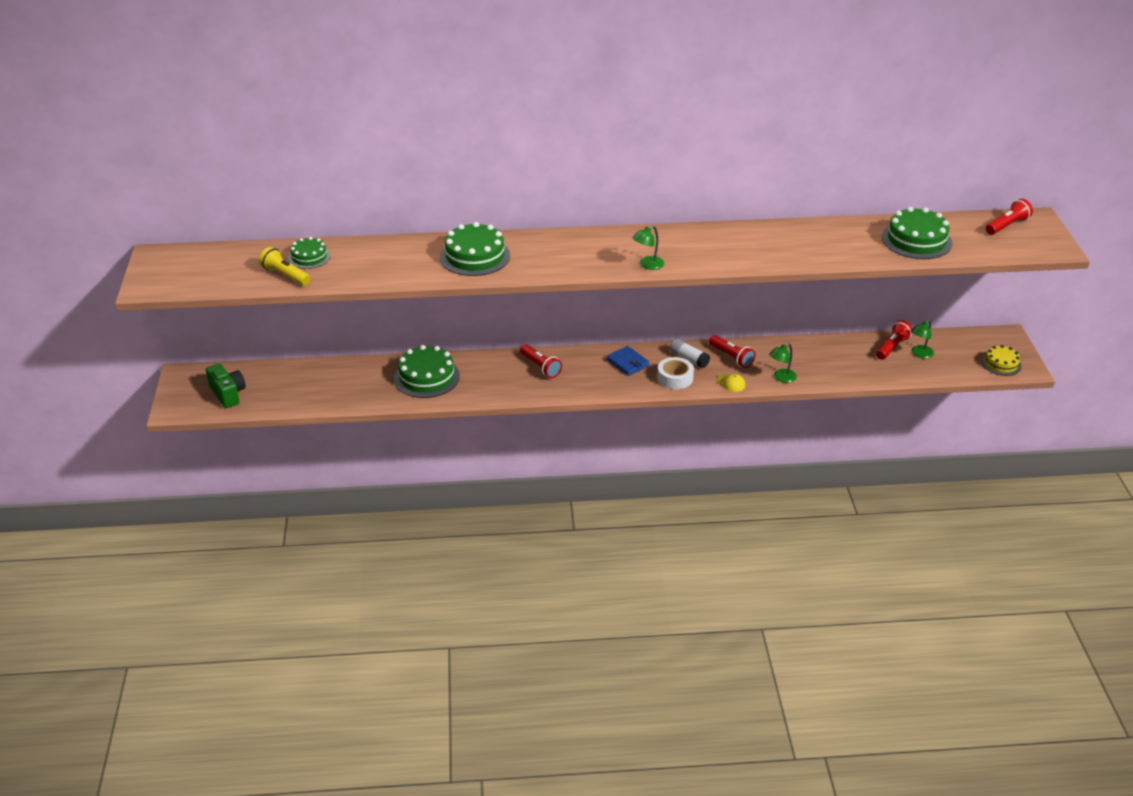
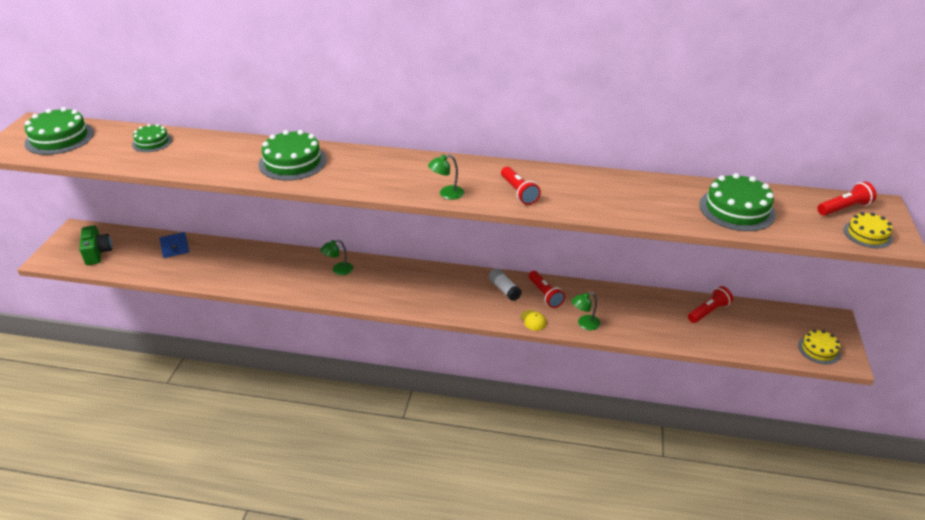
camera: 15 degrees right, 0 degrees up
yellow flashlight [259,247,311,286] -> none
green cake [394,345,460,398] -> green cake moved to [24,107,94,155]
red flashlight [520,344,562,378] -> red flashlight moved to [501,166,541,205]
blue wallet [607,346,650,376] -> blue wallet moved to [159,232,189,258]
white tape [657,357,694,389] -> none
green lamp [911,320,934,359] -> green lamp moved to [320,239,353,275]
none -> yellow cake [843,212,893,248]

